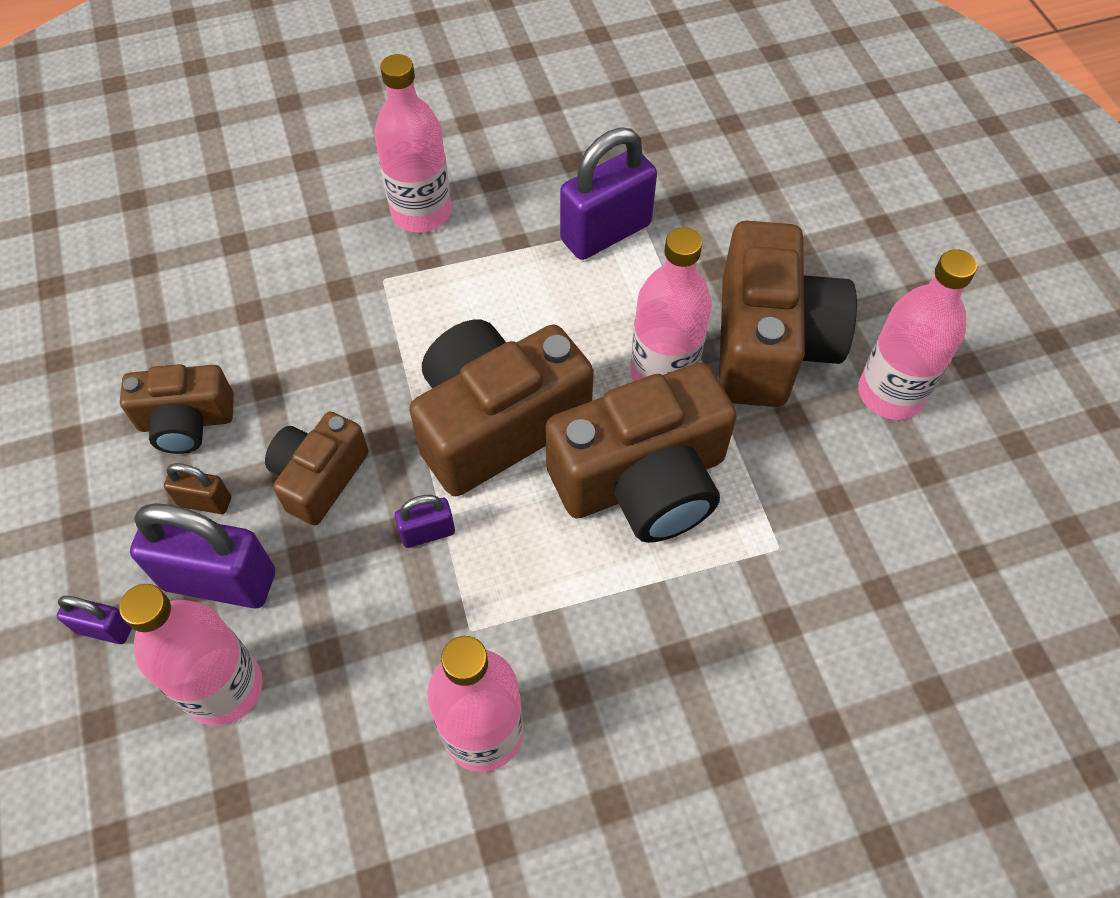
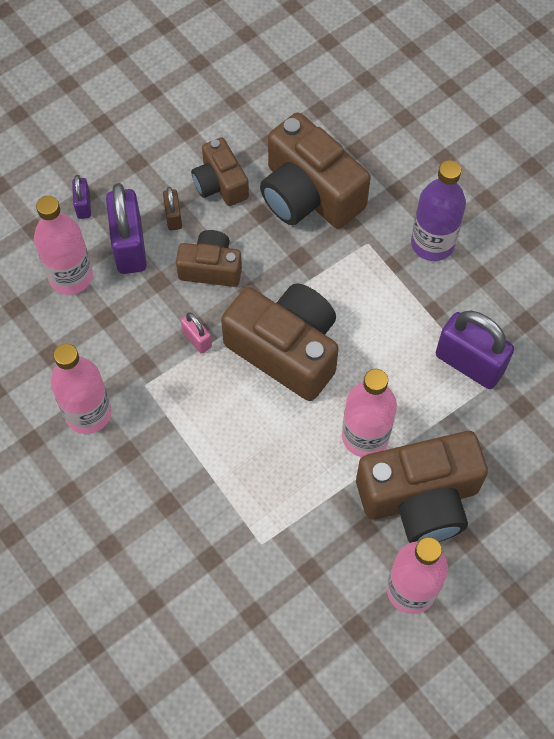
camera: 70 degrees right, 5 degrees up
pink bottle [375,54,451,233] -> purple bottle [411,160,466,261]
purple padlock [395,495,455,548] -> pink padlock [181,313,212,354]
brown camera [545,362,737,543] -> brown camera moved to [260,113,371,229]

